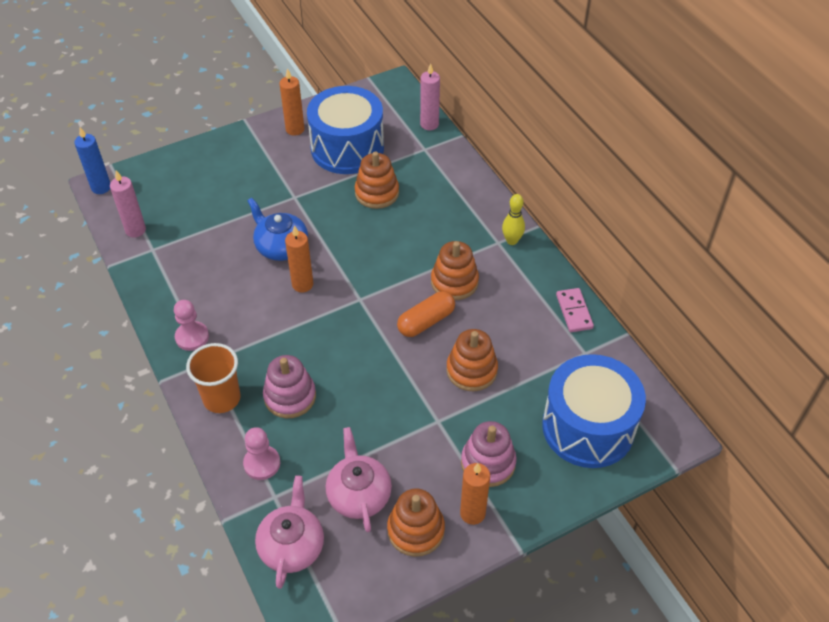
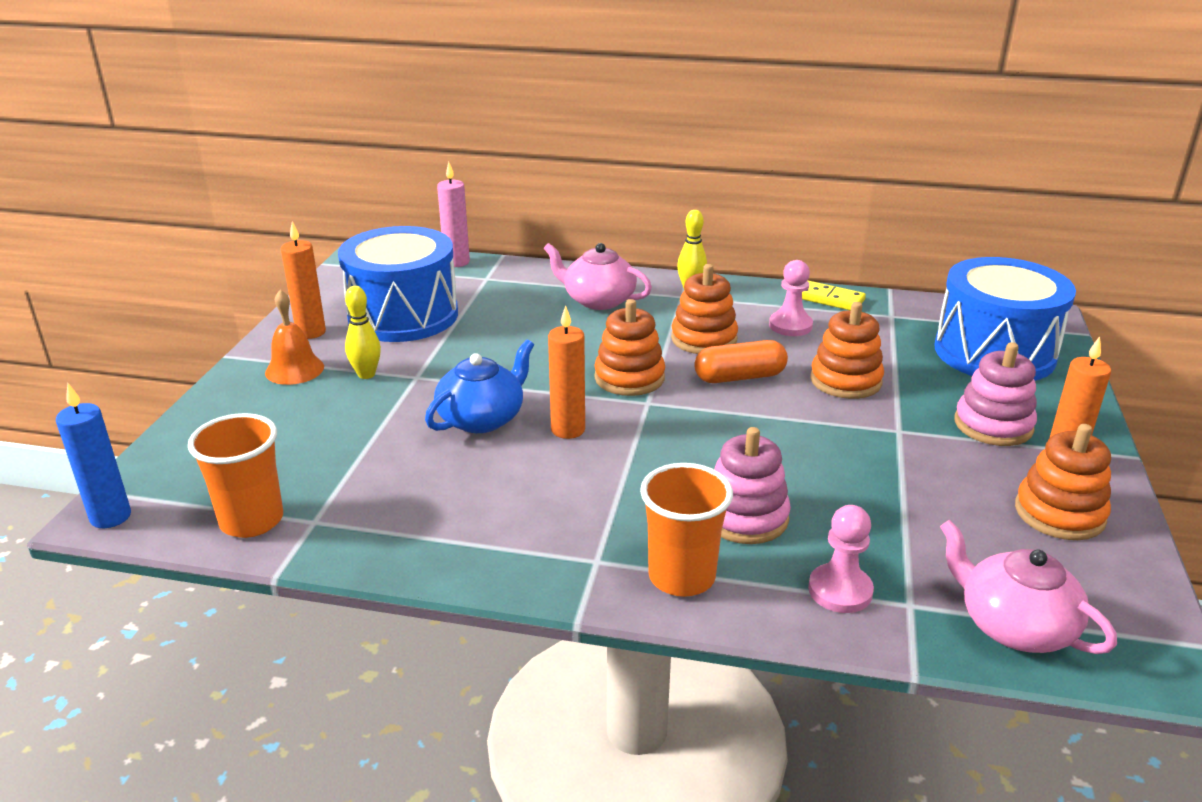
camera: 50 degrees left, 20 degrees down
pink candle [110,170,146,237] -> orange cup [188,413,283,538]
pink pawn [174,300,209,351] -> pink pawn moved to [769,260,813,336]
blue teapot [247,198,308,261] -> blue teapot turned 135 degrees clockwise [425,339,534,433]
pink teapot [326,427,392,532] -> pink teapot moved to [543,243,652,310]
orange stacking toy [355,151,399,209] -> orange stacking toy moved to [594,299,665,396]
orange capsule [397,291,455,337] -> orange capsule turned 75 degrees clockwise [694,340,788,383]
pink domino [556,288,594,332] -> yellow domino [802,280,866,310]
none -> orange bell [265,290,324,385]
none -> yellow bowling pin [345,286,381,379]

